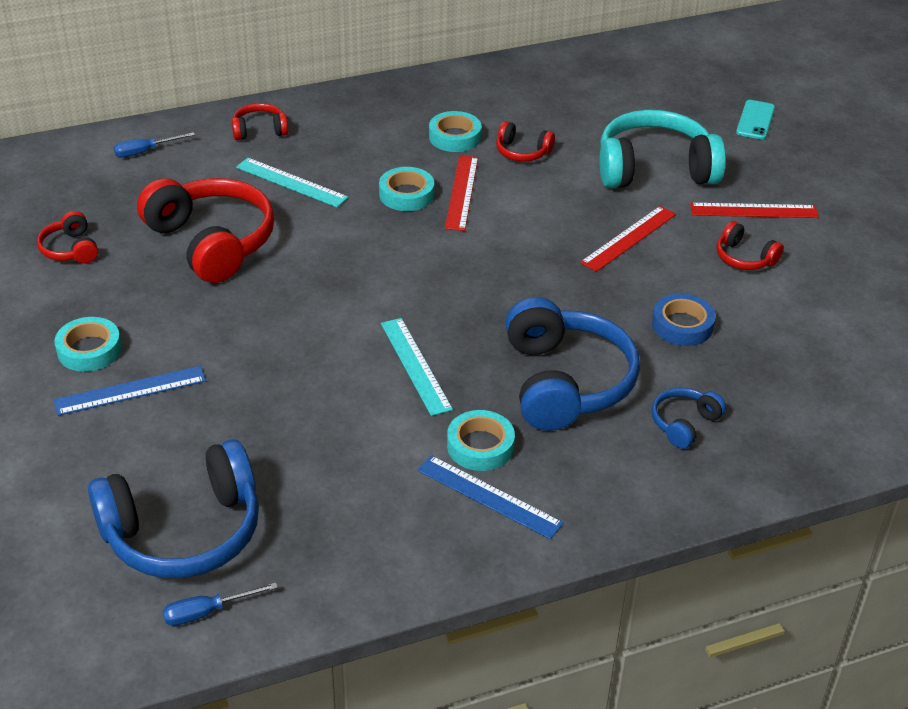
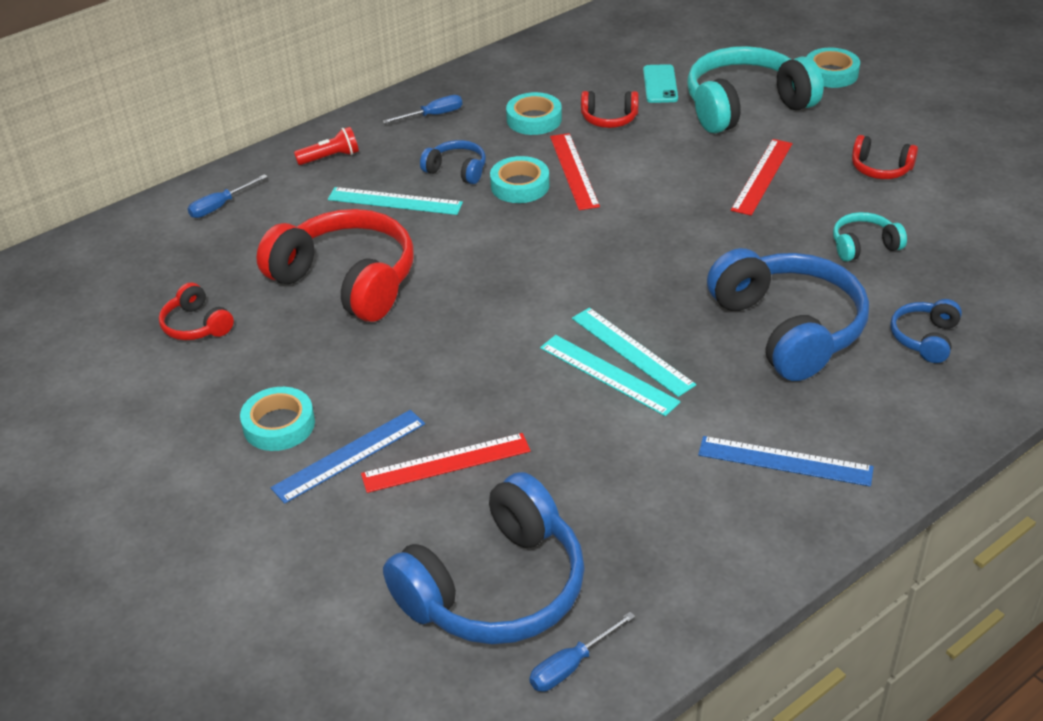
camera: 15 degrees left, 0 degrees up
red headphones [232,103,288,140] -> red flashlight [294,127,359,165]
turquoise tape [447,410,515,471] -> turquoise tape moved to [806,48,860,88]
blue tape [652,293,716,346] -> turquoise headphones [833,212,907,261]
red ruler [690,203,819,218] -> red ruler moved to [361,433,531,493]
turquoise phone [736,100,775,139] -> turquoise phone moved to [643,64,678,103]
none -> blue screwdriver [383,95,462,124]
none -> blue headphones [420,140,486,184]
none -> turquoise ruler [540,335,681,416]

